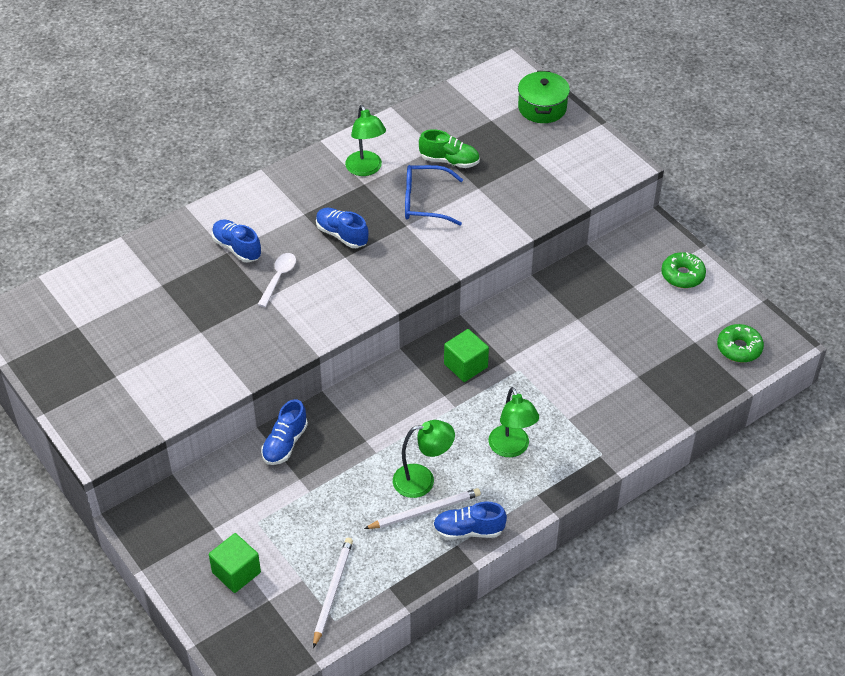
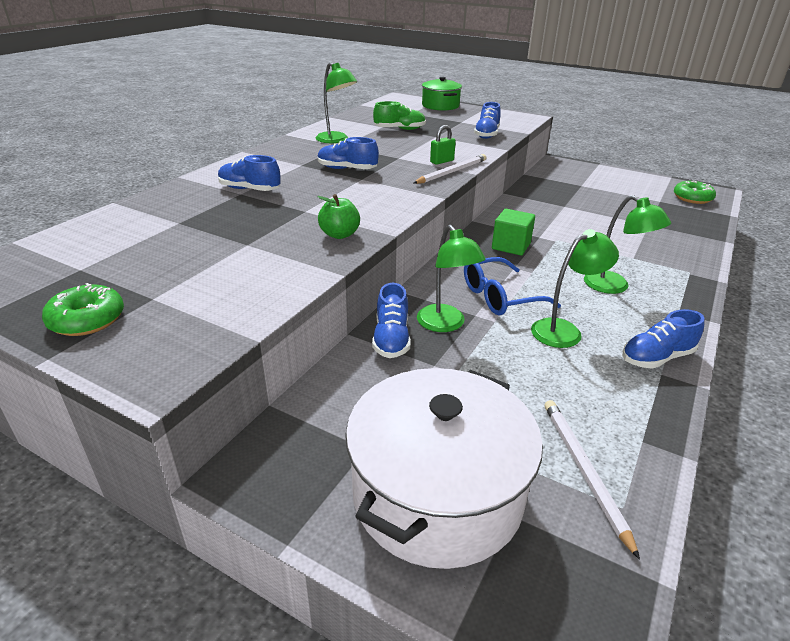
camera: 25 degrees left, 15 degrees down
green cube [209,533,261,593] -> white pot [345,368,543,569]
white spoon [257,253,296,307] -> none
white pencil [364,488,481,529] -> white pencil moved to [414,154,486,184]
blue glasses [405,165,463,226] -> blue glasses moved to [464,257,561,315]
green donut [661,252,706,288] -> green donut moved to [42,283,124,336]
none -> green apple [317,194,360,239]
none -> green lamp [417,224,486,332]
none -> green padlock [430,125,456,165]
none -> blue shoe [474,102,501,139]

